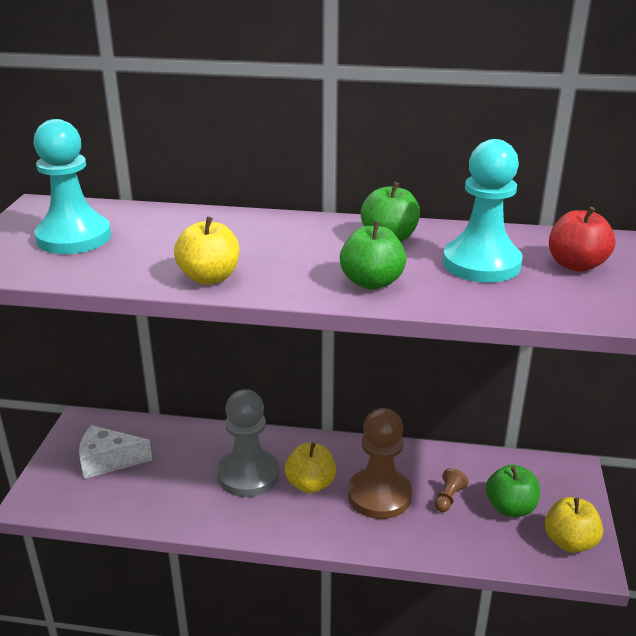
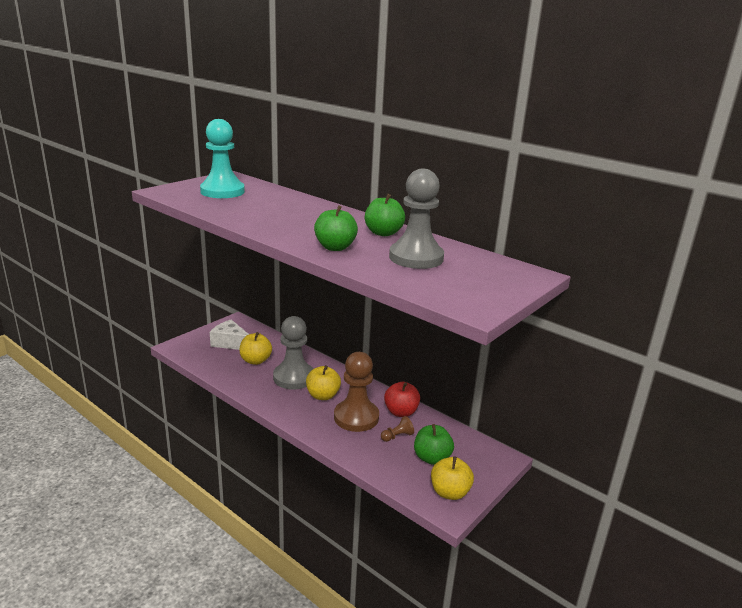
camera: 30 degrees right, 5 degrees down
yellow apple [174,217,239,285] -> yellow apple moved to [239,332,272,365]
turquoise pawn [443,139,523,282] -> grey pawn [389,169,444,269]
red apple [549,207,615,272] -> red apple moved to [384,382,420,417]

